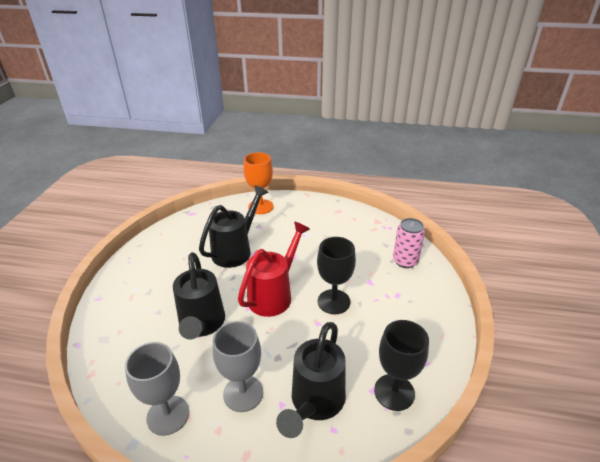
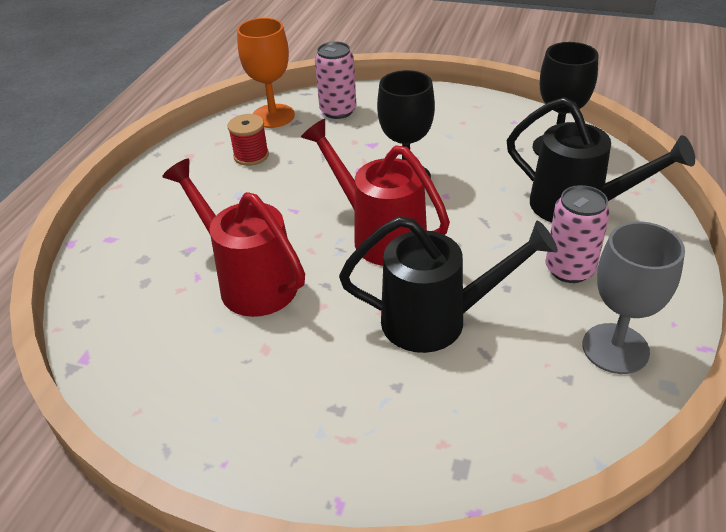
camera: 80 degrees left, 5 degrees up
black watering can [199,185,268,268] -> red watering can [162,159,305,317]
grey goblet [213,321,263,412] -> pink can [546,185,610,283]
orange goblet [244,152,274,214] -> orange goblet moved to [237,18,295,128]
none -> red spool [227,114,269,166]

